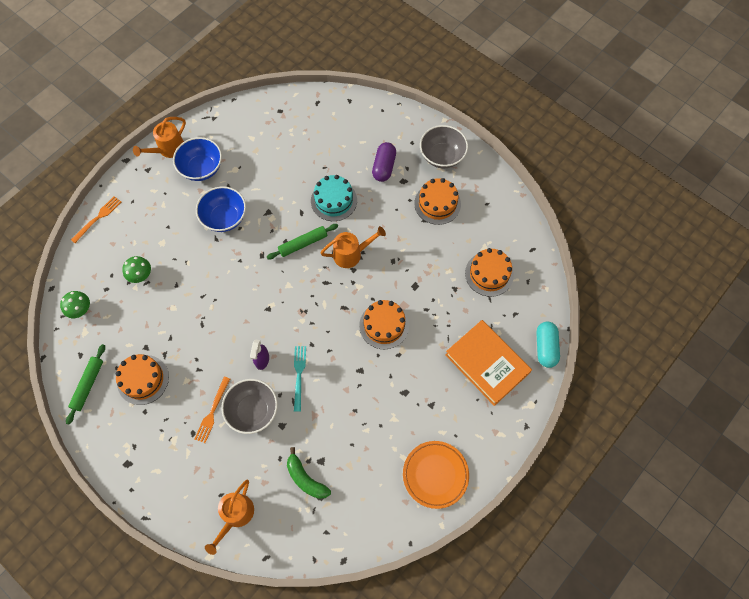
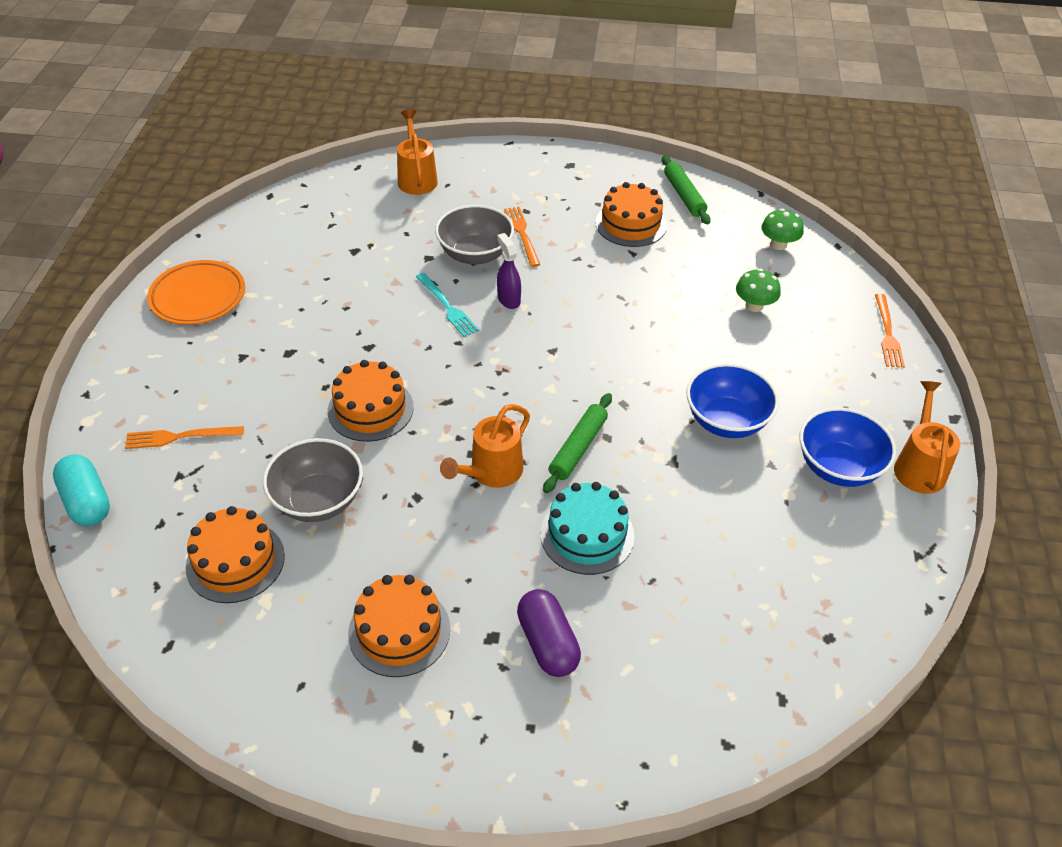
camera: 145 degrees right, 20 degrees down
green banana [287,447,331,499] -> none
grey bowl [420,125,468,168] -> grey bowl moved to [263,438,363,522]
orange book [445,320,532,406] -> orange fork [125,426,244,449]

